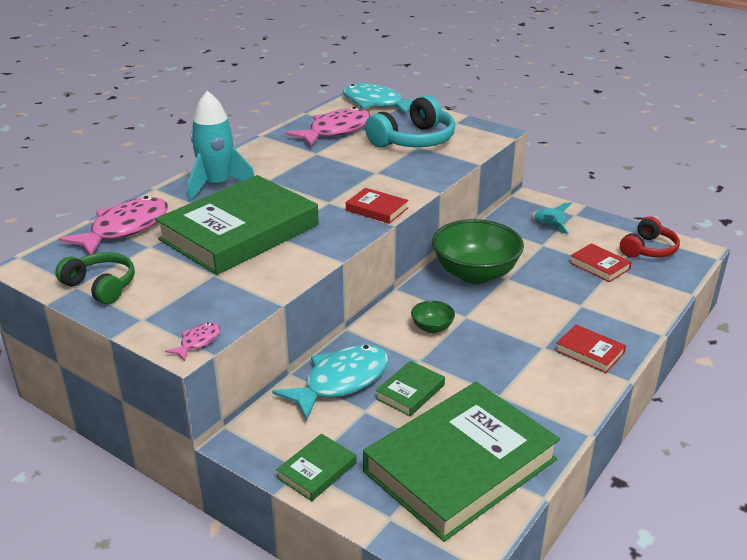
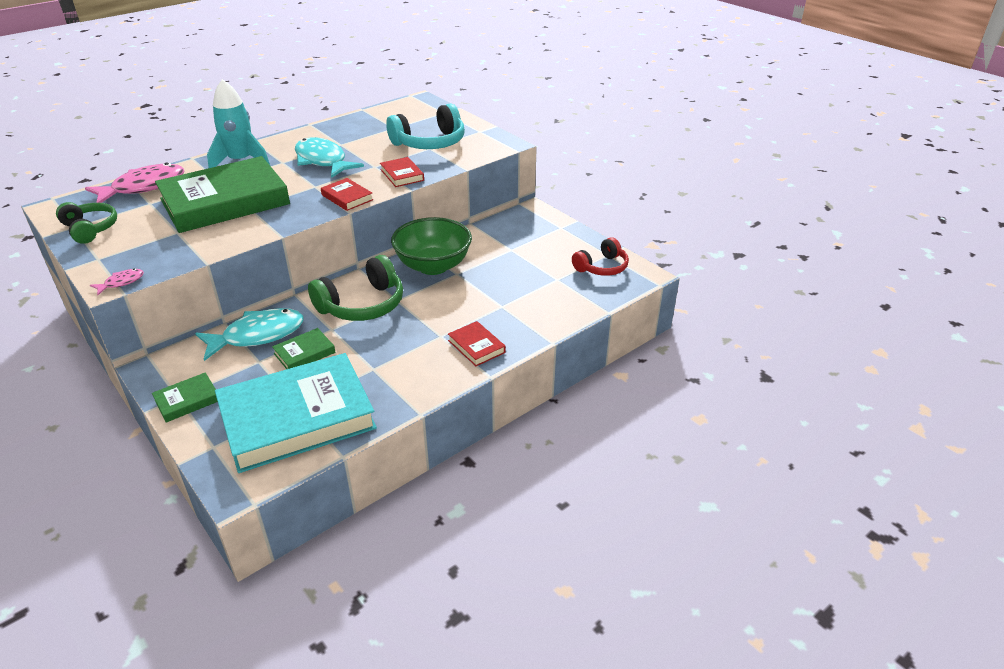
camera: 15 degrees right, 5 degrees up
pink fish [285,107,371,146] -> none
turquoise fish [343,83,414,115] -> turquoise fish moved to [295,137,364,178]
green book [363,382,560,542] -> turquoise book [215,353,377,473]
green bowl [411,301,455,333] -> green headphones [308,255,403,321]
turquoise rocket [531,202,572,234] -> none
red book [569,243,631,282] -> red book moved to [380,157,424,187]

